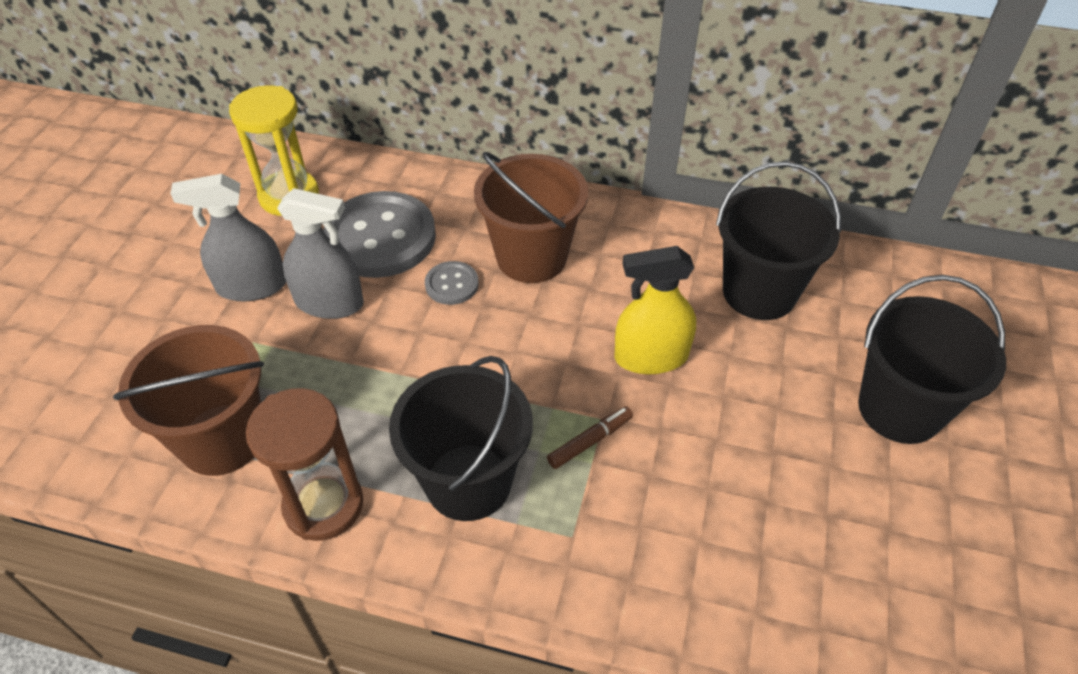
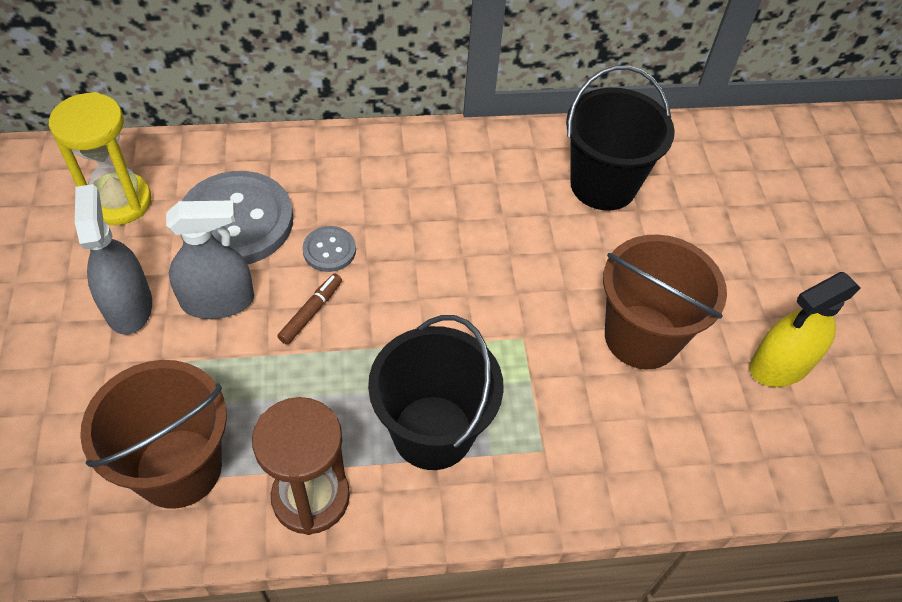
camera: 25 degrees left, 5 degrees up
grey spray bottle [170,174,286,302] -> grey spray bottle turned 105 degrees clockwise [75,184,152,335]
brown bucket [474,152,588,283] -> brown bucket moved to [603,235,727,369]
brown marker [547,406,633,469] -> brown marker moved to [277,274,342,345]
yellow spray bottle [615,246,696,374] -> yellow spray bottle moved to [750,272,860,387]
black bucket [858,275,1006,444] -> none

